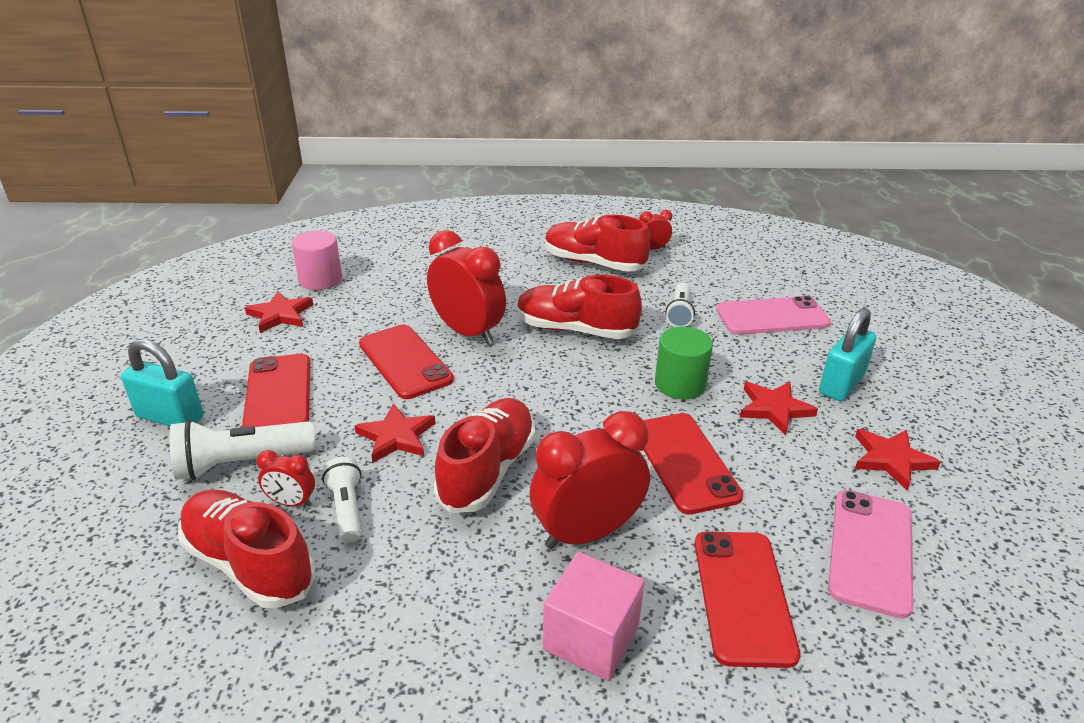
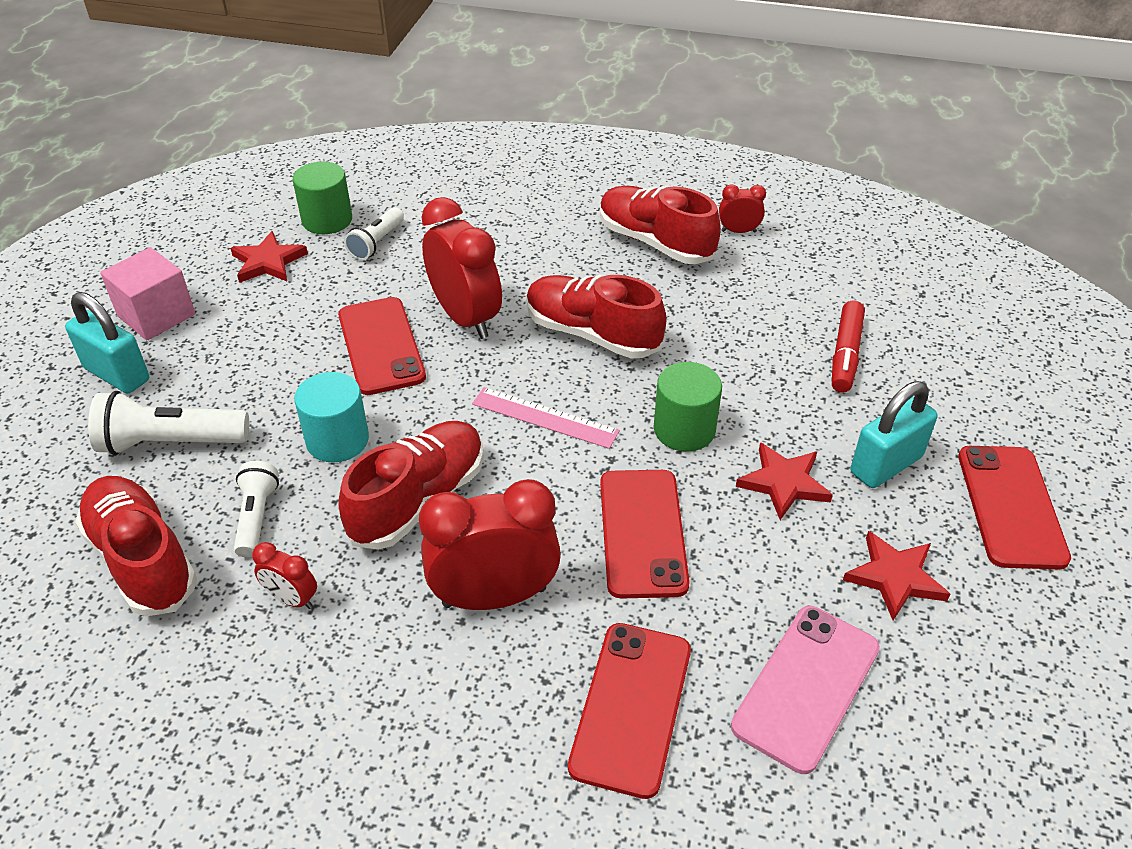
camera: 15 degrees right, 10 degrees up
red phone [242,354,310,427] -> red phone moved to [958,446,1071,569]
red clock [256,450,315,507] -> red clock moved to [252,542,317,609]
pink cylinder [292,230,342,290] -> green cylinder [293,162,352,234]
red star [354,403,436,463] -> turquoise cylinder [294,372,369,462]
pink cube [543,552,645,681] -> pink cube moved to [100,247,195,340]
white flashlight [665,283,695,327] -> white flashlight moved to [344,207,404,260]
pink phone [716,296,831,335] -> red marker [832,301,865,393]
none -> pink ruler [472,387,620,449]

